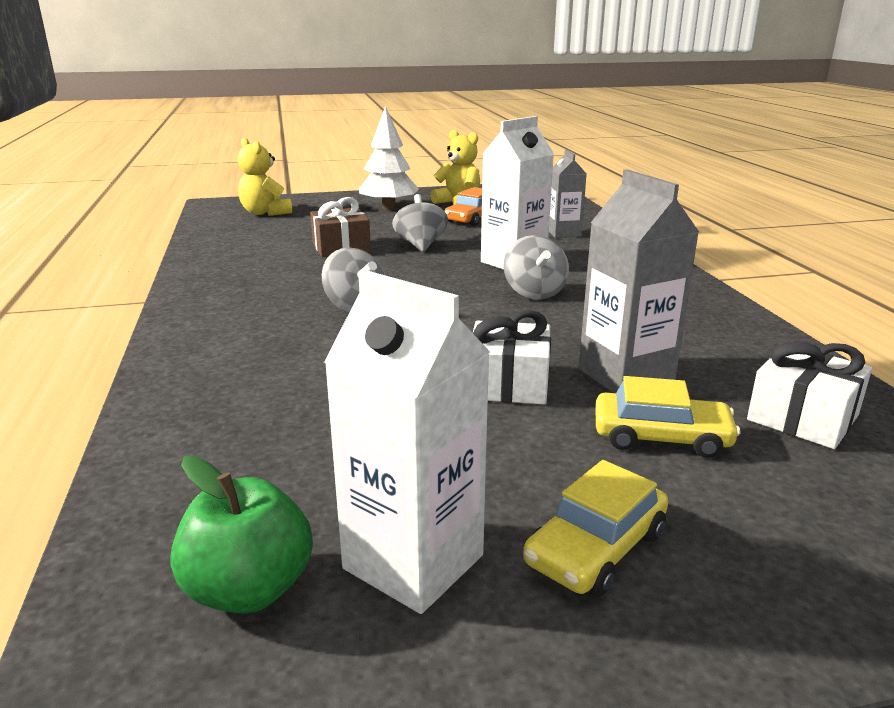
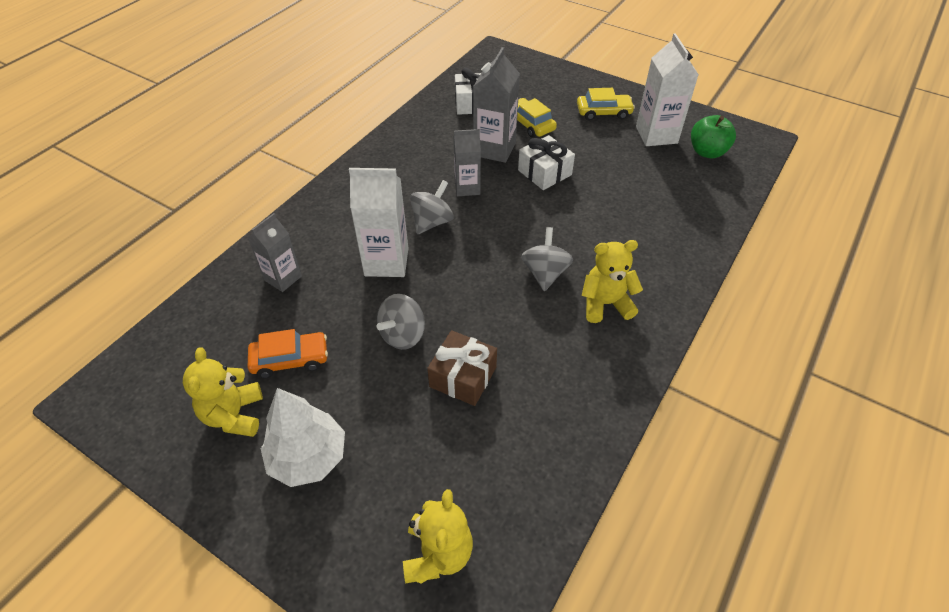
camera: 135 degrees left, 25 degrees up
none -> grey carton [453,129,481,196]
none -> yellow teddy bear [582,240,643,323]

